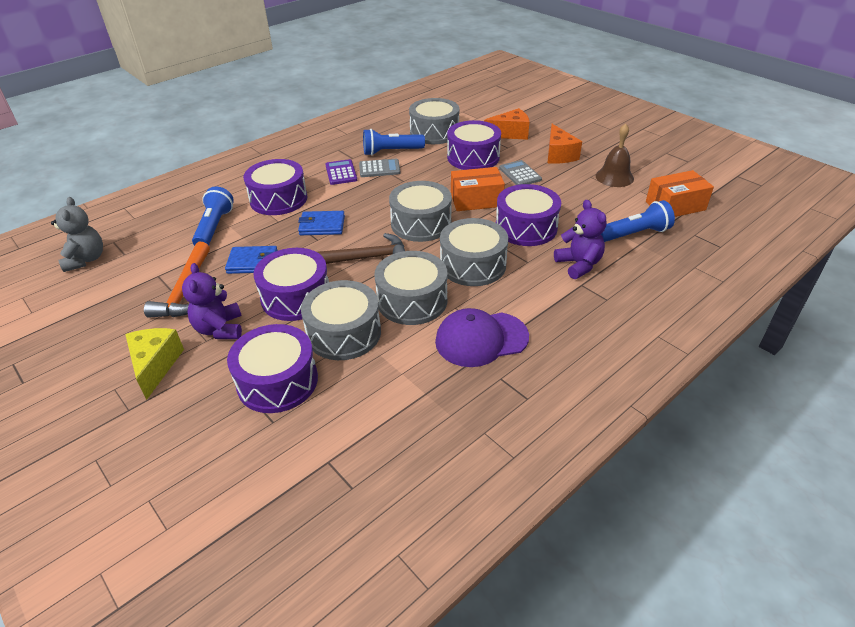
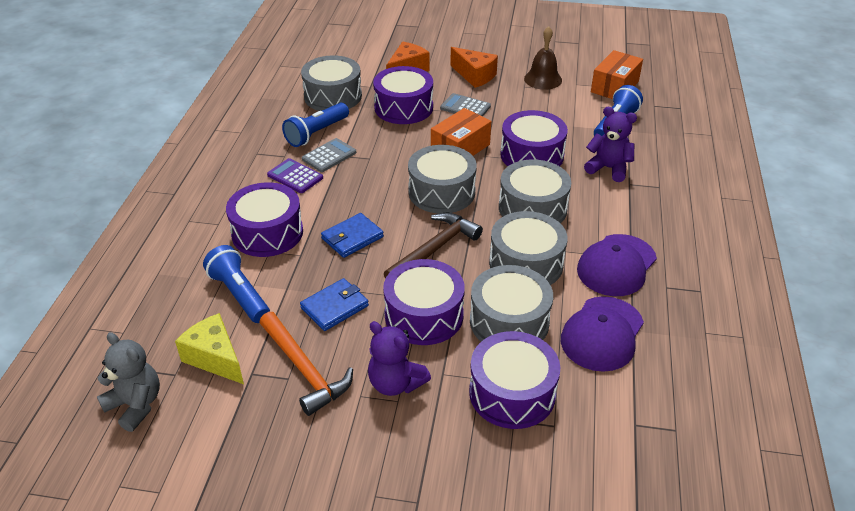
camera: 40 degrees left, 0 degrees up
yellow cheese [125,328,184,400] -> yellow cheese moved to [175,313,244,384]
none -> purple cap [561,296,644,372]

